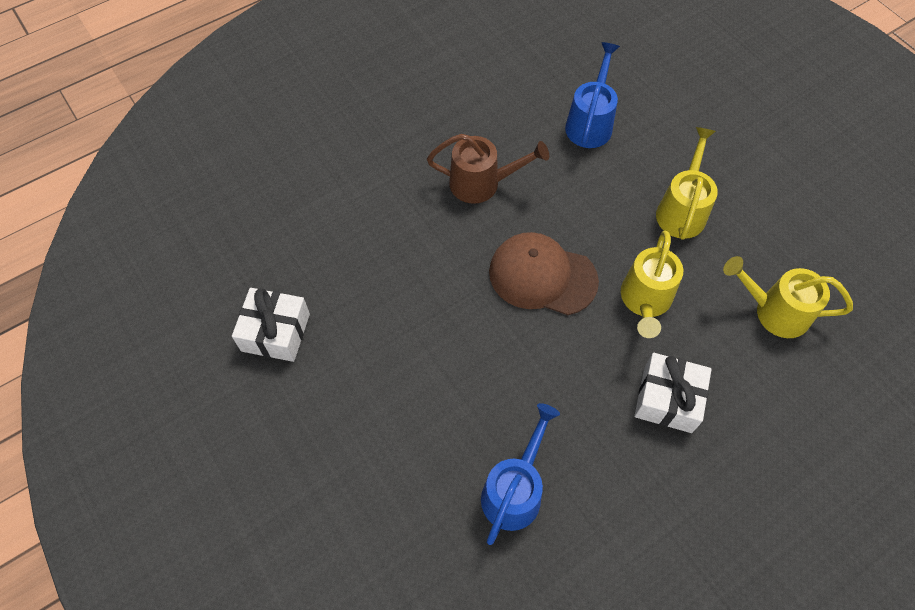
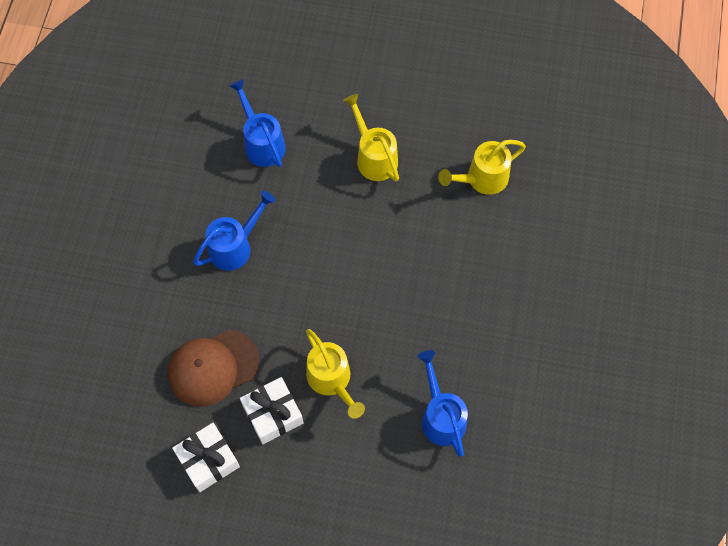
camera: 45 degrees left, 5 degrees up
brown watering can [427,134,549,204] -> blue watering can [193,191,276,271]
brown cap [489,232,599,315] -> brown cap moved to [168,330,259,407]
yellow watering can [621,231,683,338] -> yellow watering can moved to [306,329,365,419]
white gift [634,353,712,433] -> white gift moved to [240,377,303,444]

